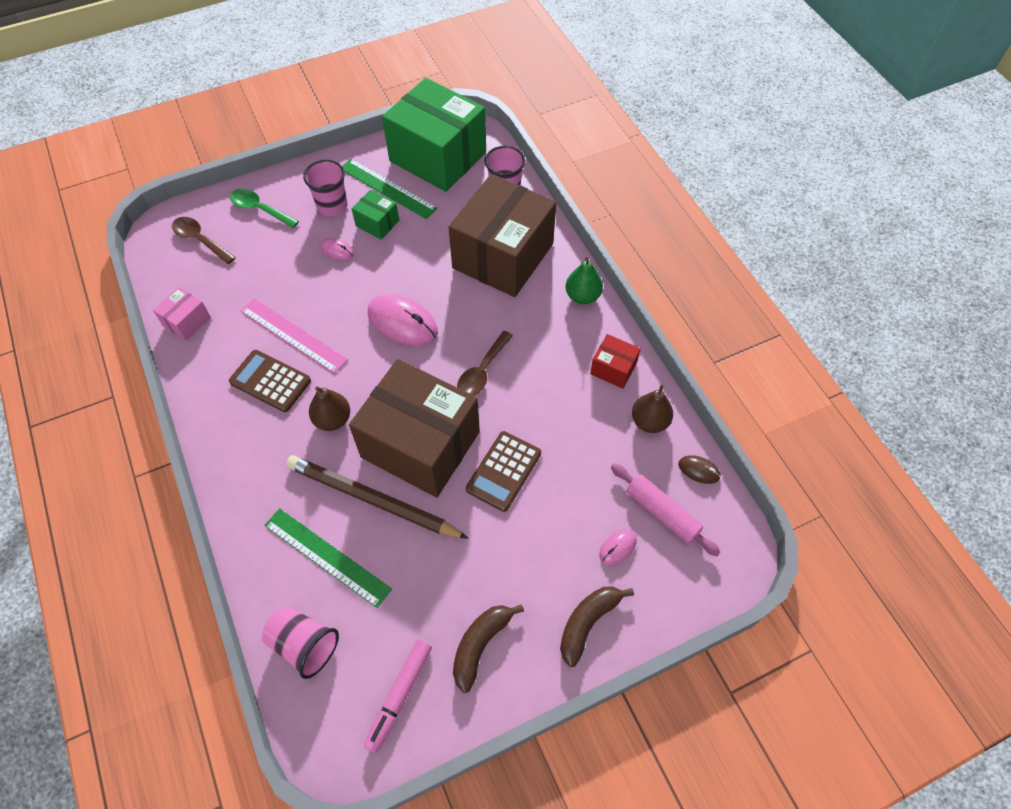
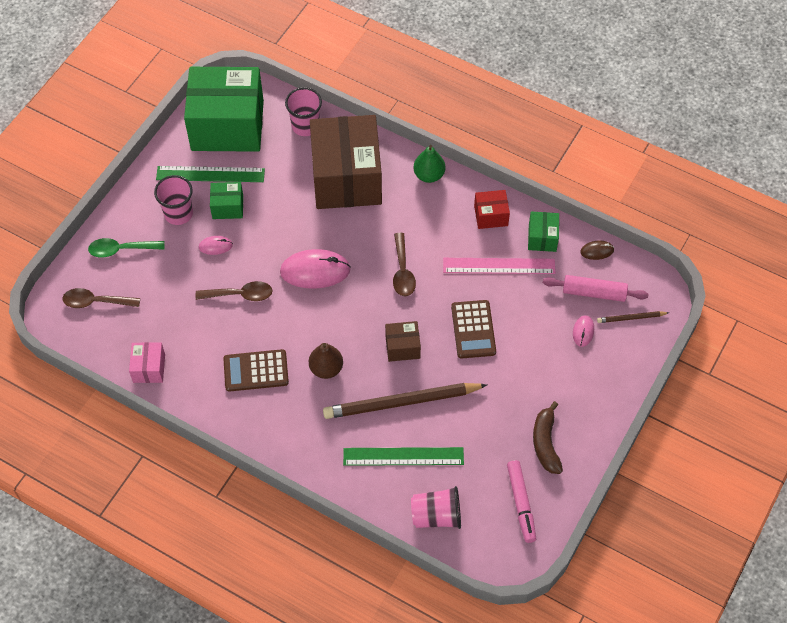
camera: 35 degrees left, 0 degrees up
pink ruler [241,298,348,373] -> pink ruler moved to [443,258,555,274]
brown box [349,359,480,498] -> brown box [385,321,421,362], size x0.43
brown banana [560,586,634,667] -> none
brown pear [632,384,673,433] -> green box [528,211,559,252]
none -> brown spoon [196,281,273,301]
none -> brown pencil [597,311,669,323]

